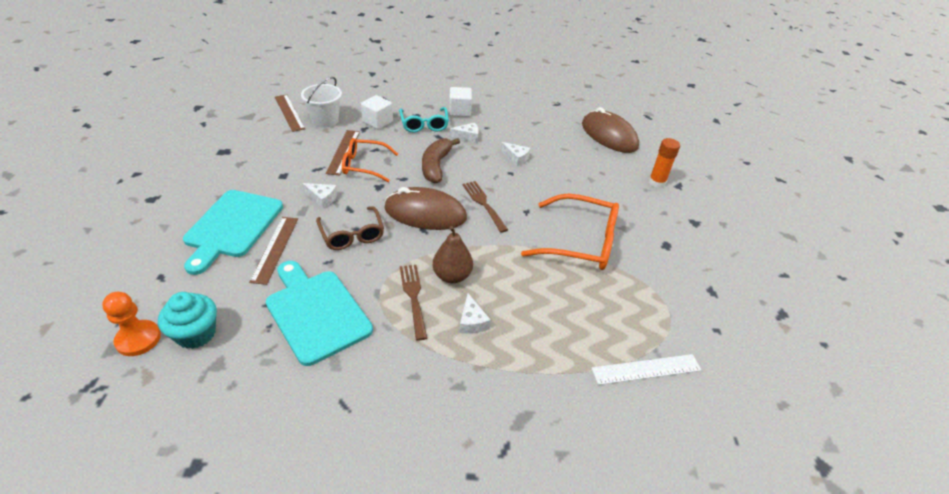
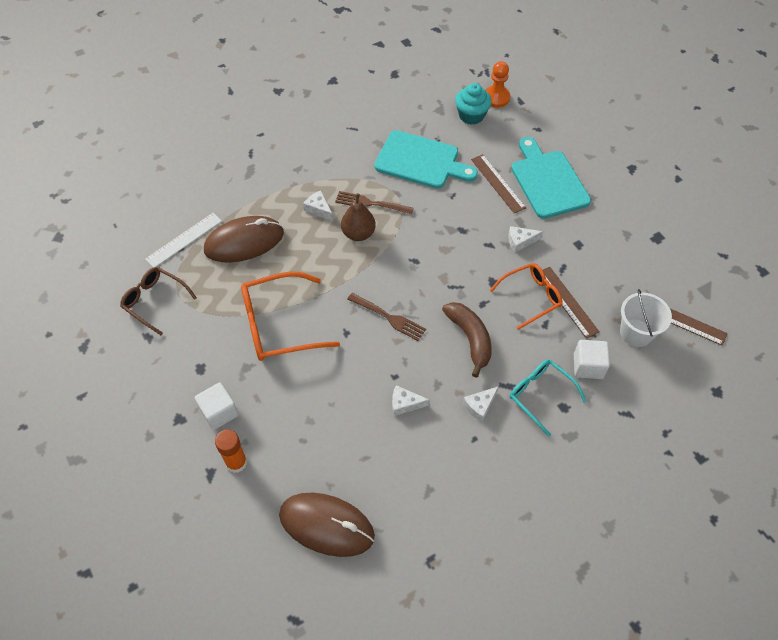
camera: 150 degrees right, 15 degrees up
brown glasses [316,206,384,250] -> brown glasses moved to [120,267,197,335]
brown mouse [384,187,467,230] -> brown mouse moved to [204,216,284,263]
brown fork [400,265,427,340] -> brown fork turned 150 degrees clockwise [335,191,414,215]
white cube [449,87,472,117] -> white cube moved to [195,382,238,430]

